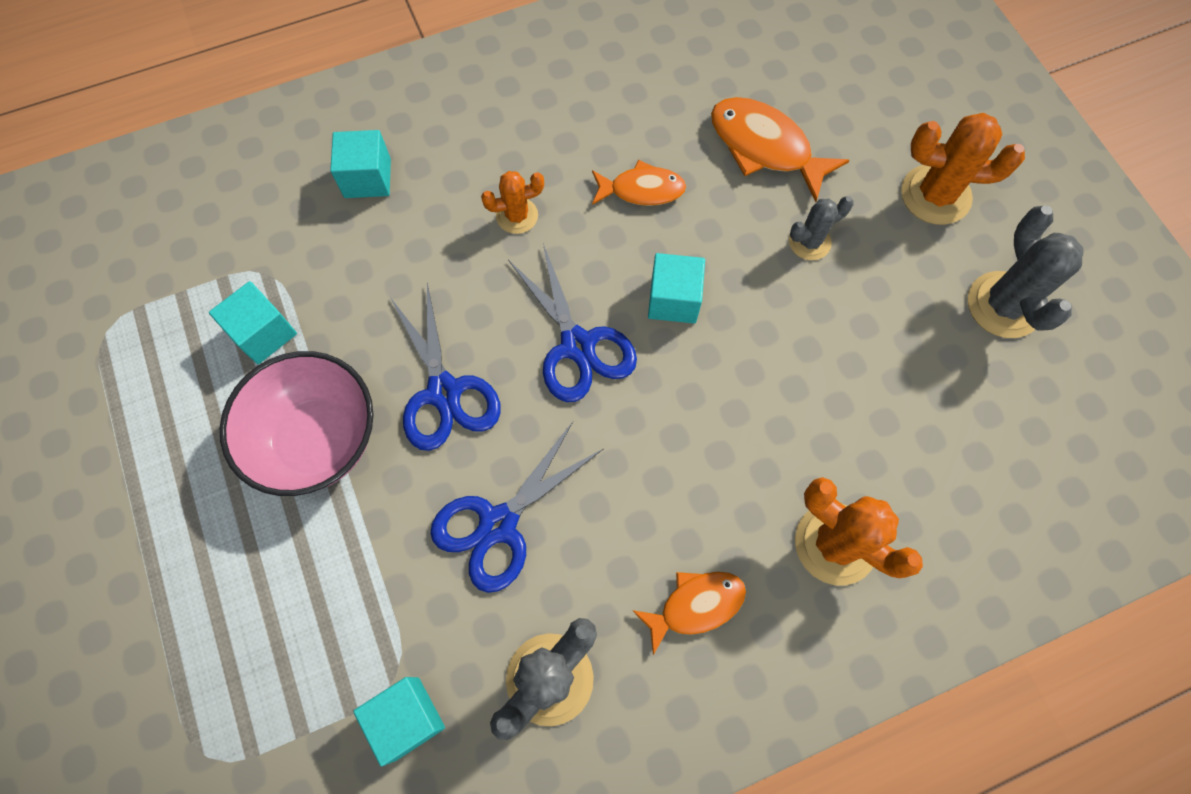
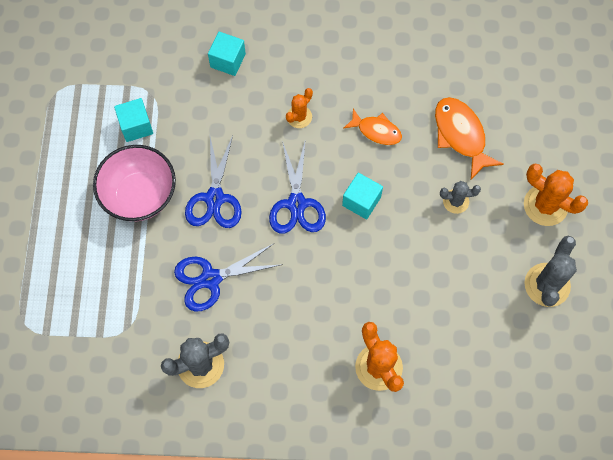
camera: 25 degrees right, 0 degrees up
turquoise cube [353,677,445,767] -> none
orange cactus [481,171,544,234] -> orange cactus turned 60 degrees counterclockwise [286,88,313,128]
orange fish [632,571,746,655] -> none

